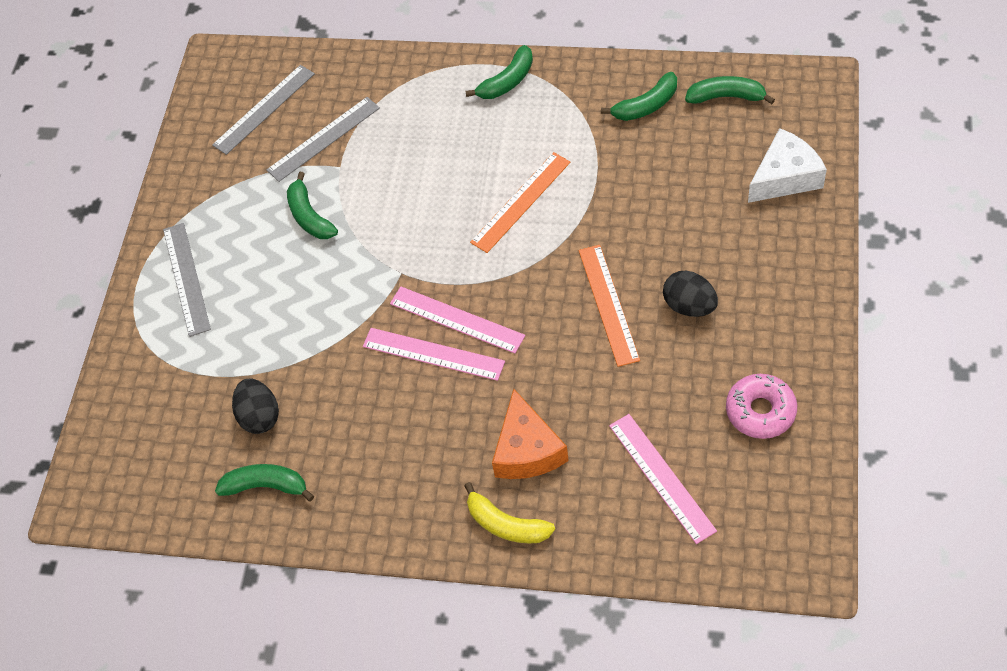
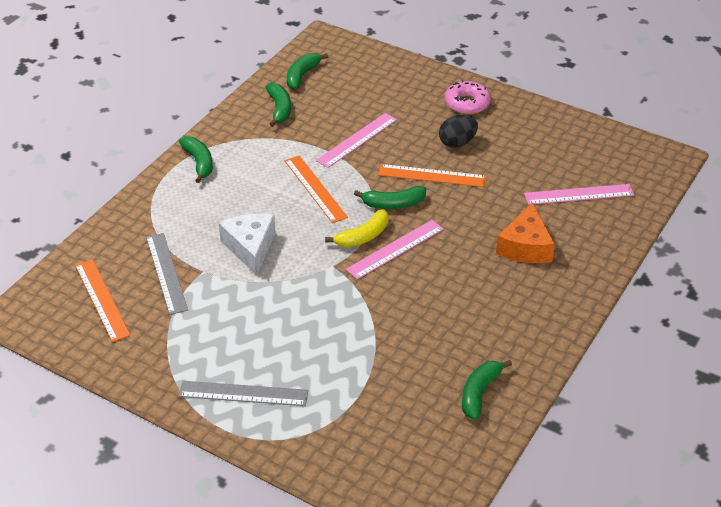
camera: 75 degrees left, 15 degrees down
grey ruler [212,65,315,155] -> orange ruler [75,259,131,342]
black egg [232,379,279,434] -> none
green banana [287,172,338,239] -> green banana moved to [354,186,426,209]
pink ruler [363,328,505,381] -> pink ruler moved to [316,113,397,168]
yellow banana [464,482,555,543] -> yellow banana moved to [325,209,389,248]
orange cheese [492,389,569,479] -> orange cheese turned 90 degrees clockwise [496,202,555,263]
pink donut [726,374,797,439] -> pink donut moved to [445,80,491,115]
white cheese [748,128,827,203] -> white cheese moved to [219,214,276,275]

